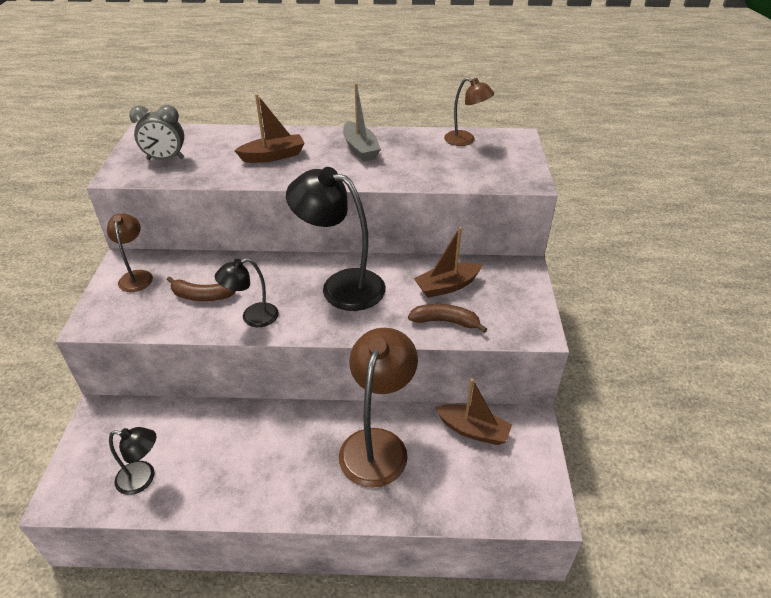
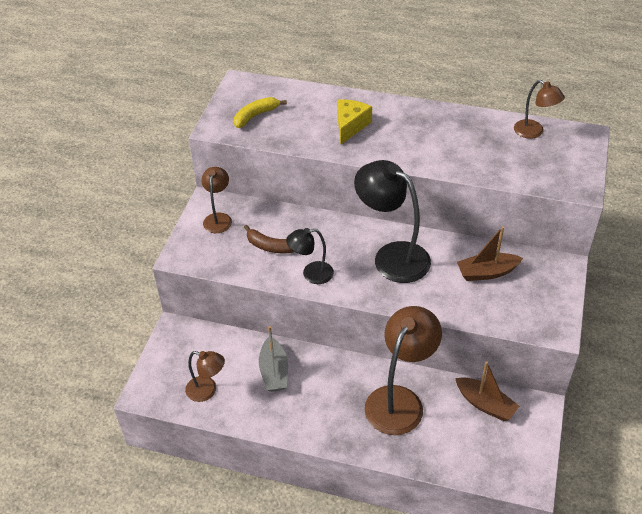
camera: 15 degrees right, 5 degrees up
black lamp [109,427,156,495] -> brown lamp [185,351,225,402]
grey clock [129,105,184,160] -> yellow banana [234,97,287,128]
brown boat [234,94,305,163] -> yellow cheese [337,99,372,144]
grey boat [343,83,381,162] -> grey boat moved to [259,326,288,392]
brown banana [408,304,487,333] -> none

